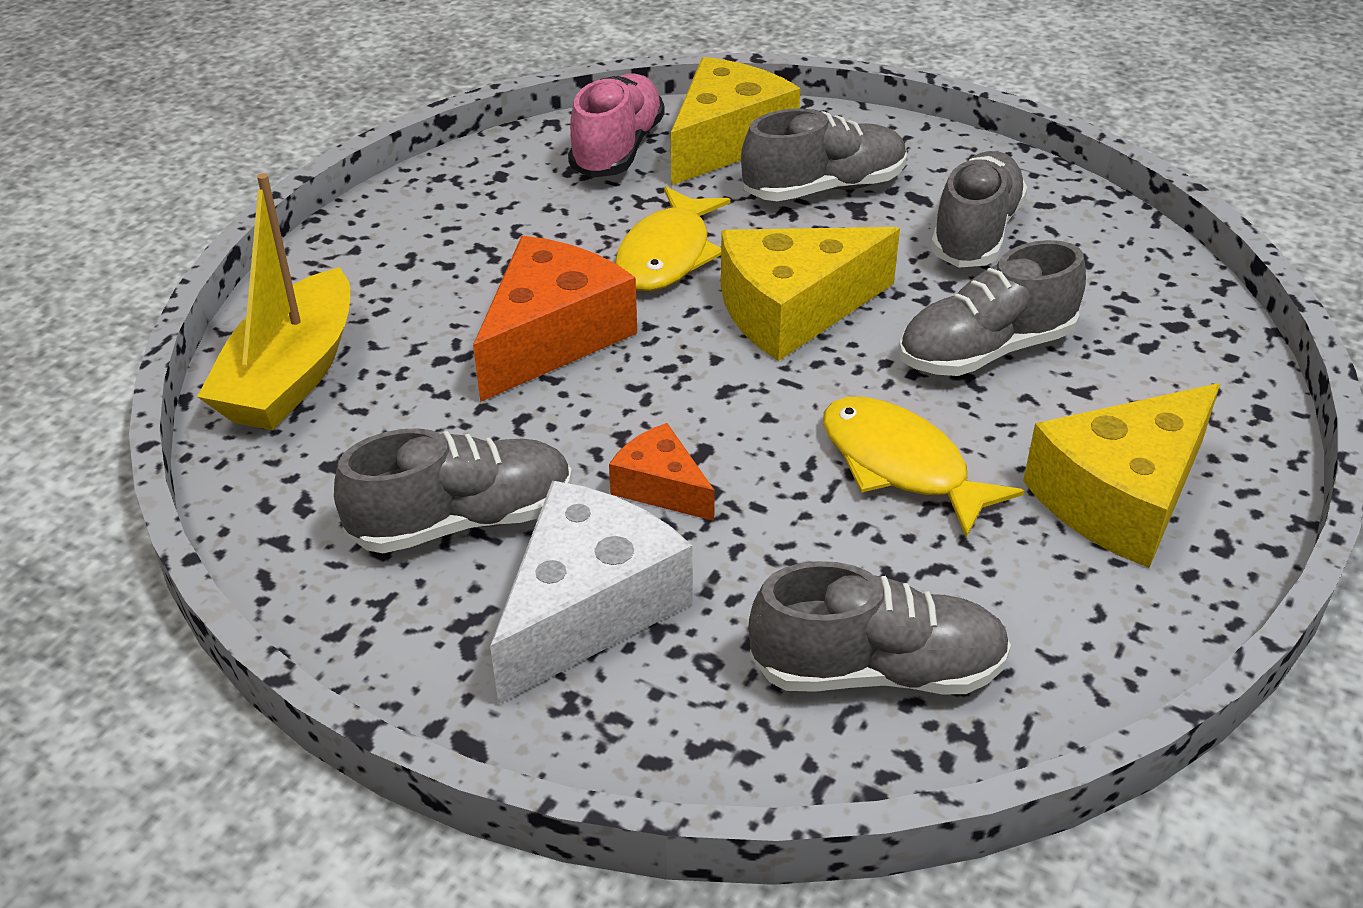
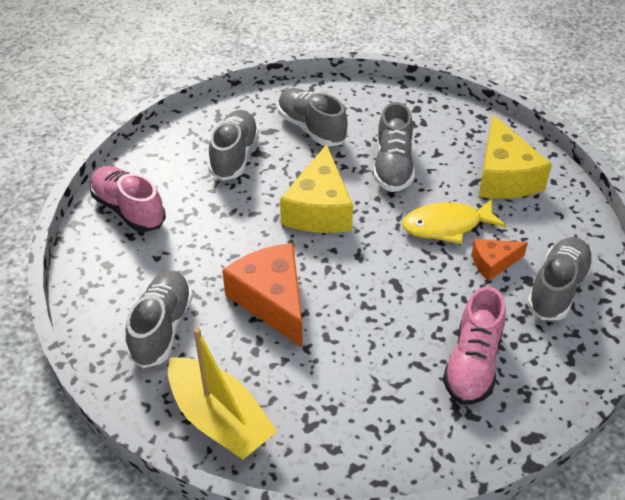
camera: 60 degrees left, 5 degrees up
grey shoe [334,428,572,553] -> grey shoe moved to [126,271,193,368]
white cheese [490,481,693,704] -> pink shoe [443,286,506,405]
orange cheese [609,423,715,521] -> orange cheese moved to [472,239,528,281]
yellow fish [615,186,730,291] -> none
yellow cheese [671,57,801,186] -> none

